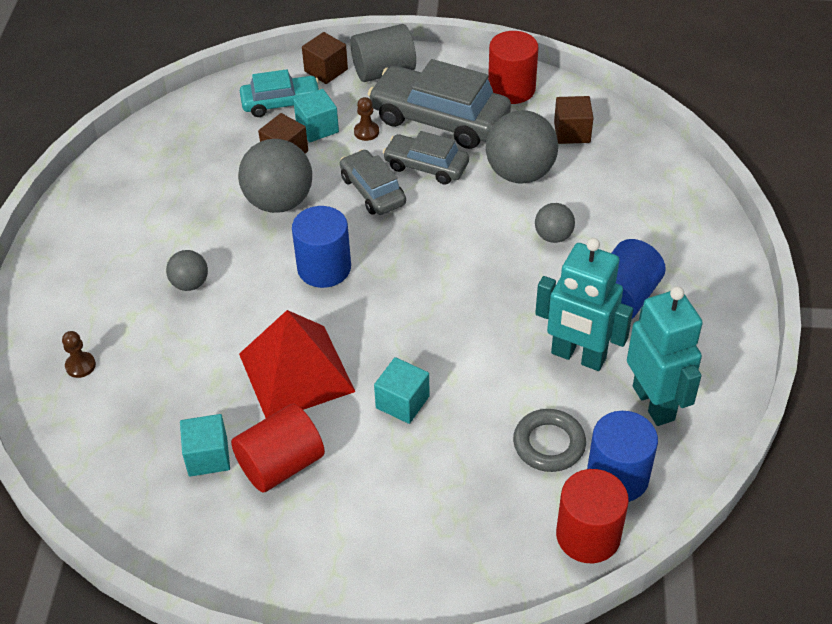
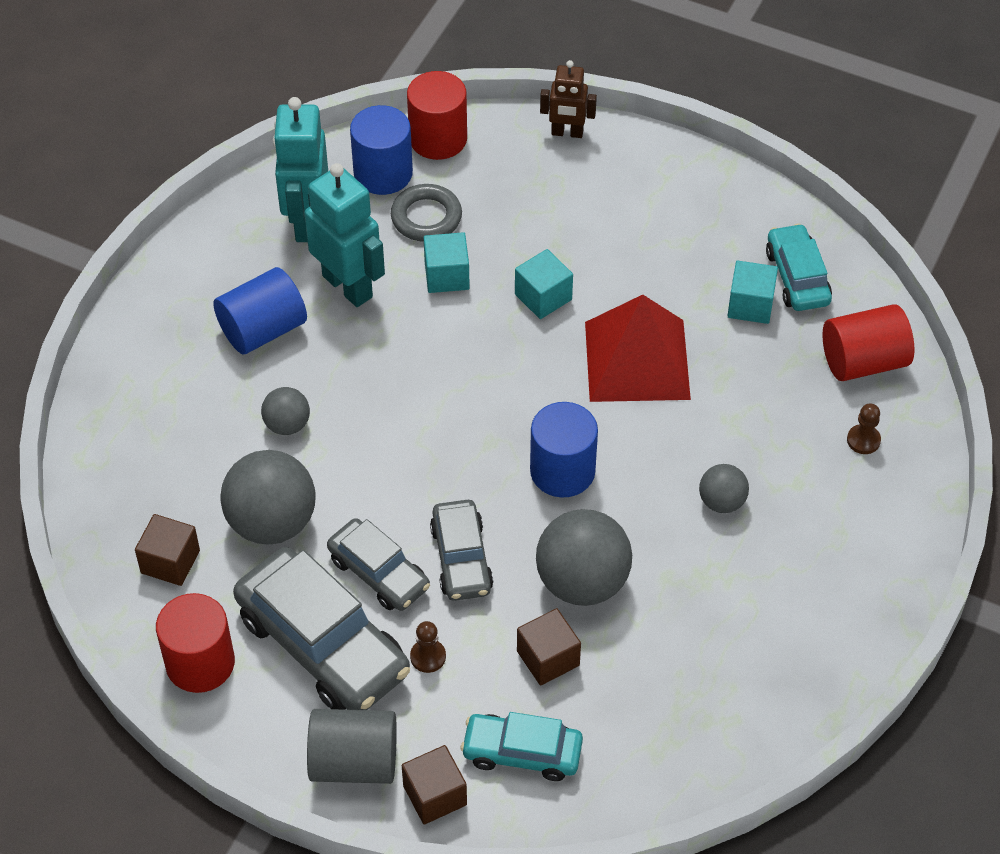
camera: 160 degrees left, 5 degrees up
red cylinder [231,404,325,492] -> red cylinder moved to [822,304,914,381]
turquoise cube [293,89,339,142] -> turquoise cube moved to [424,232,470,293]
none -> brown robot [540,60,597,138]
none -> turquoise car [766,223,832,311]

